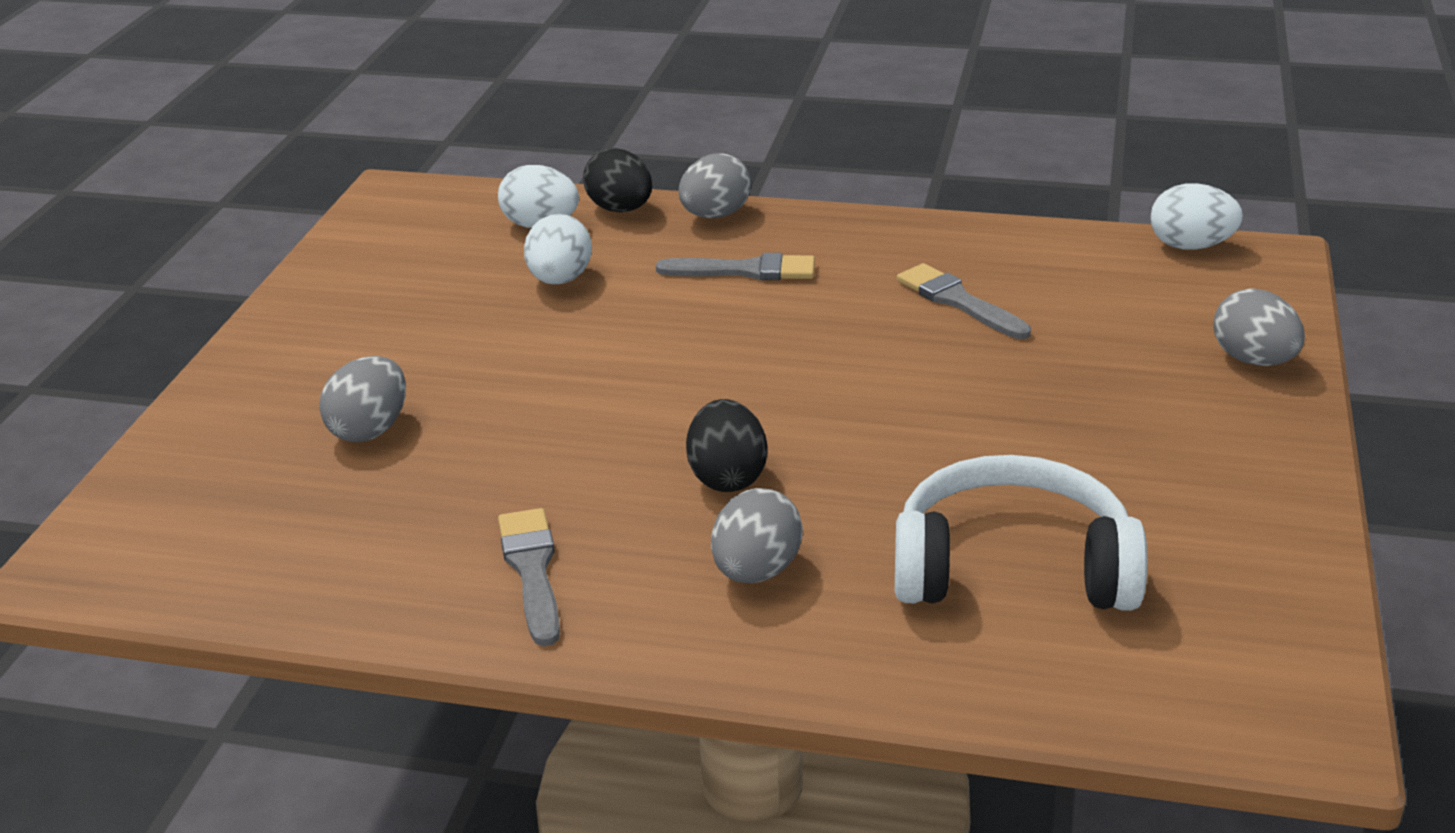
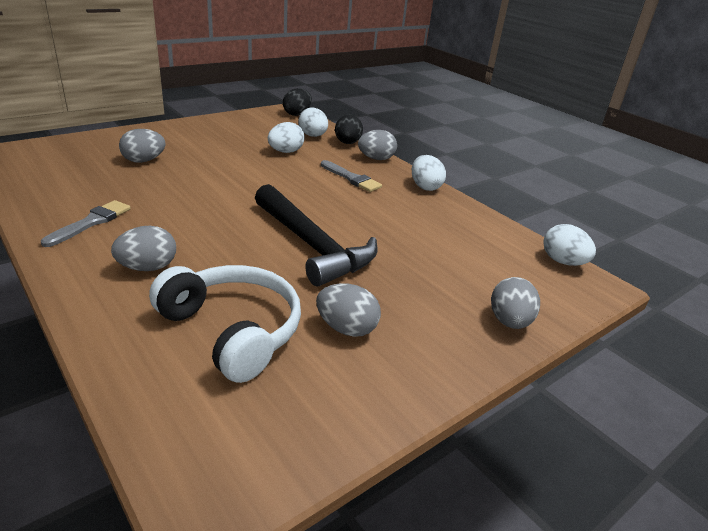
camera: 35 degrees right, 0 degrees up
black egg [686,399,767,492] -> black egg moved to [283,88,312,116]
grey brush [897,263,1031,339] -> none
none -> black hammer [255,184,378,287]
none -> grey egg [316,283,381,337]
none -> white egg [412,155,446,191]

